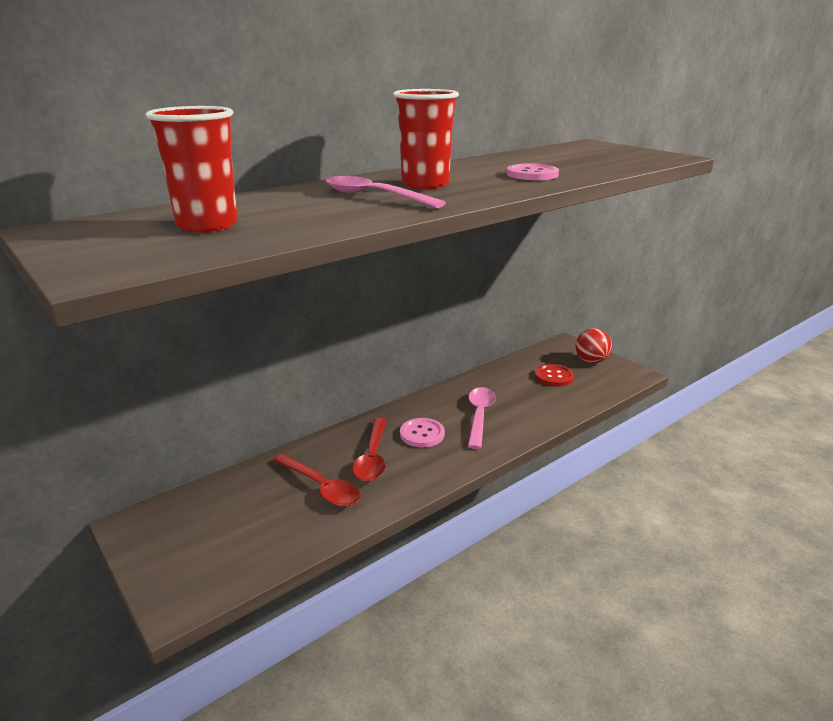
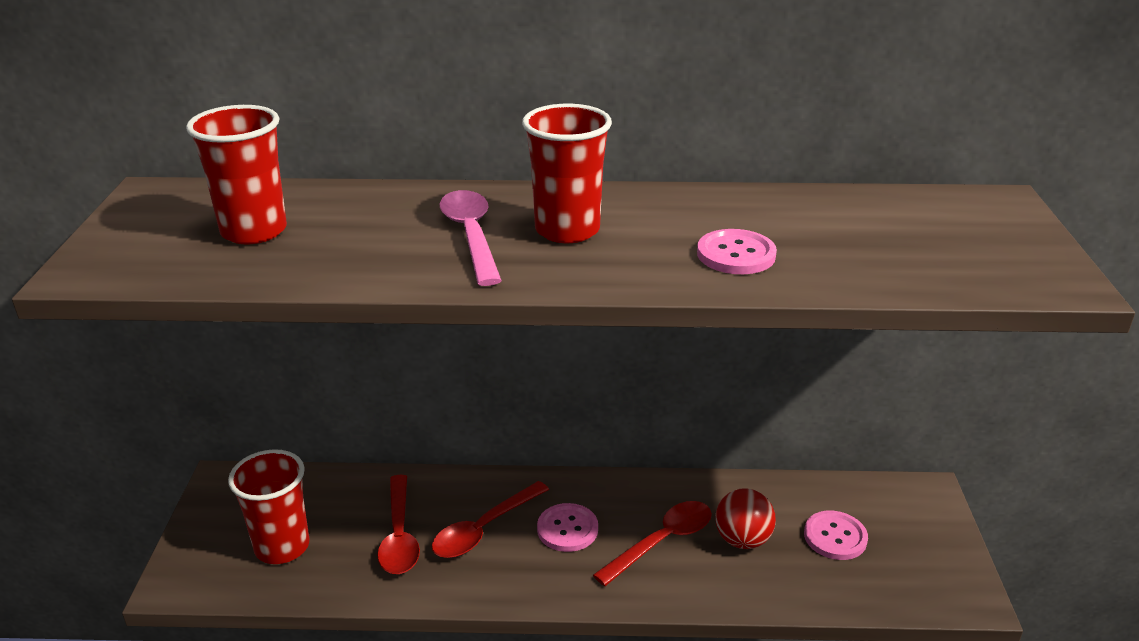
camera: 40 degrees right, 5 degrees up
pink spoon [468,387,496,449] -> red spoon [593,501,712,586]
red button [535,364,574,387] -> pink button [804,511,868,560]
red ball [576,328,612,364] -> red ball moved to [715,488,776,549]
none -> red cup [228,449,309,564]

